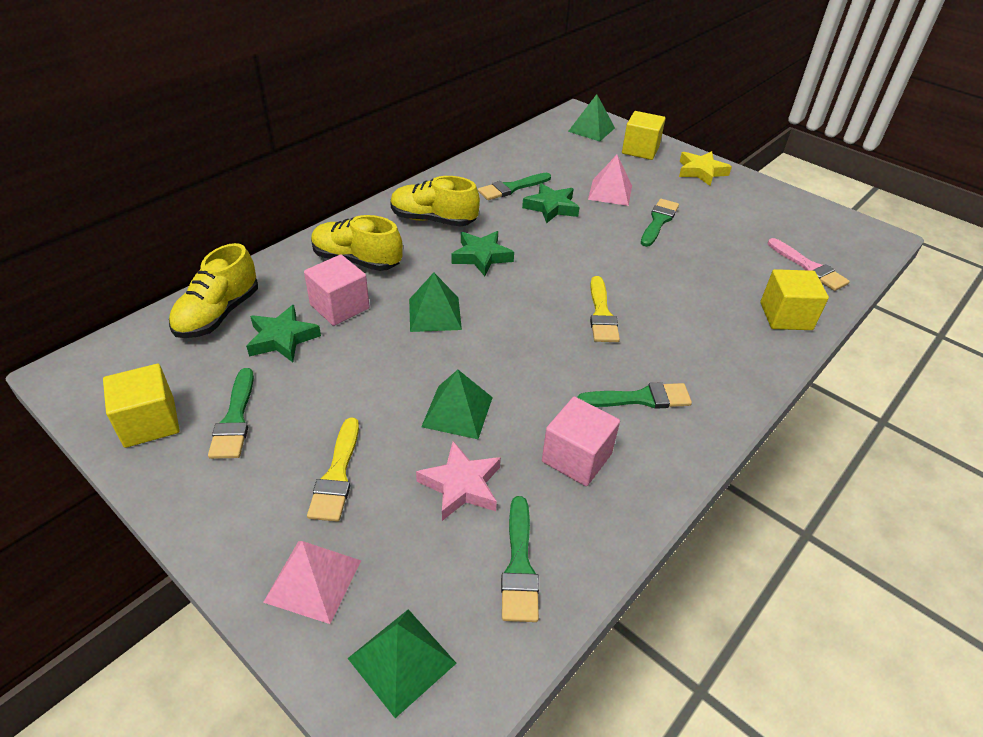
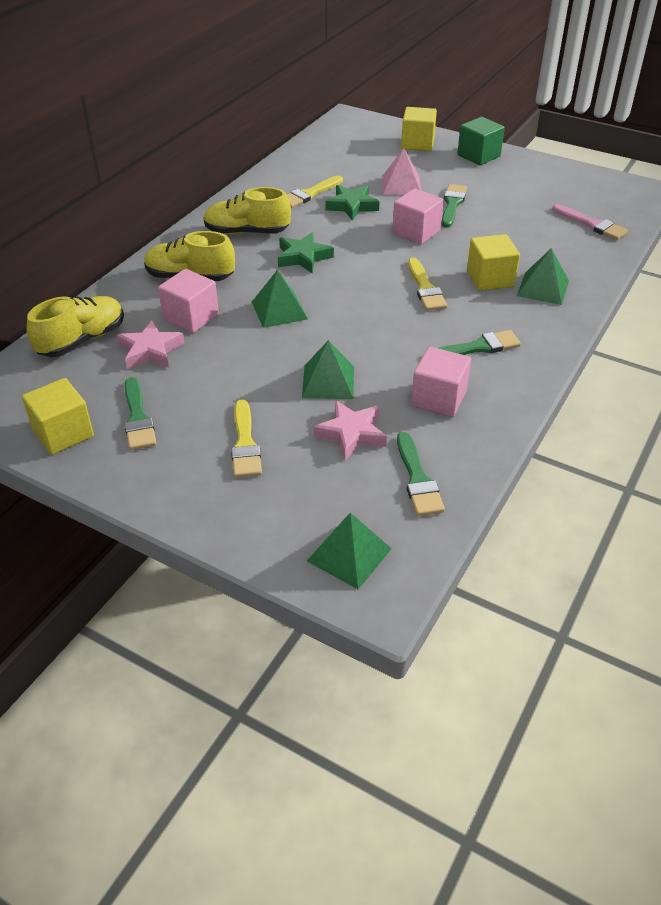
camera: 10 degrees left, 0 degrees up
yellow shoe [169,243,258,338] -> yellow shoe turned 150 degrees counterclockwise [27,296,124,357]
green star [246,305,321,362] -> pink star [117,320,185,369]
pink pyramid [263,541,361,624] -> none
green brush [478,173,551,200] -> yellow brush [287,176,343,208]
green pyramid [568,94,615,141] -> green pyramid moved to [517,248,569,305]
yellow star [679,151,732,186] -> green cube [457,117,505,165]
yellow cube [760,269,829,330] -> yellow cube moved to [467,234,520,291]
none -> pink cube [392,188,444,245]

